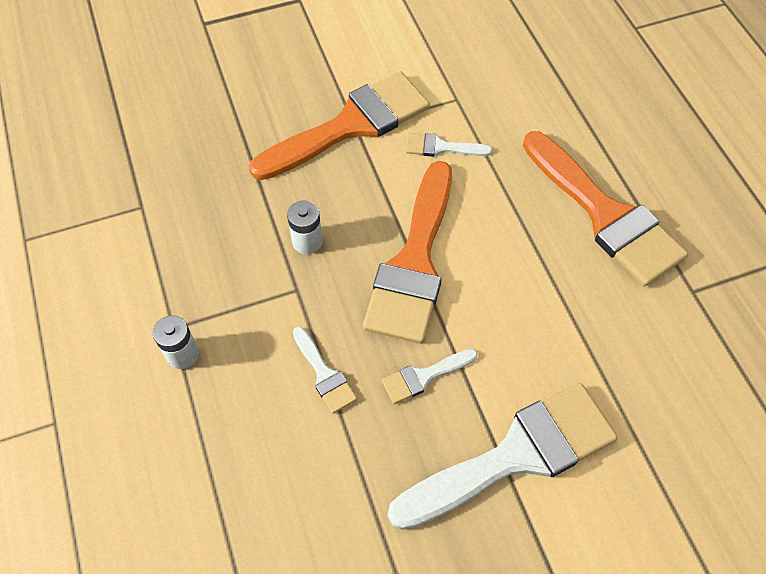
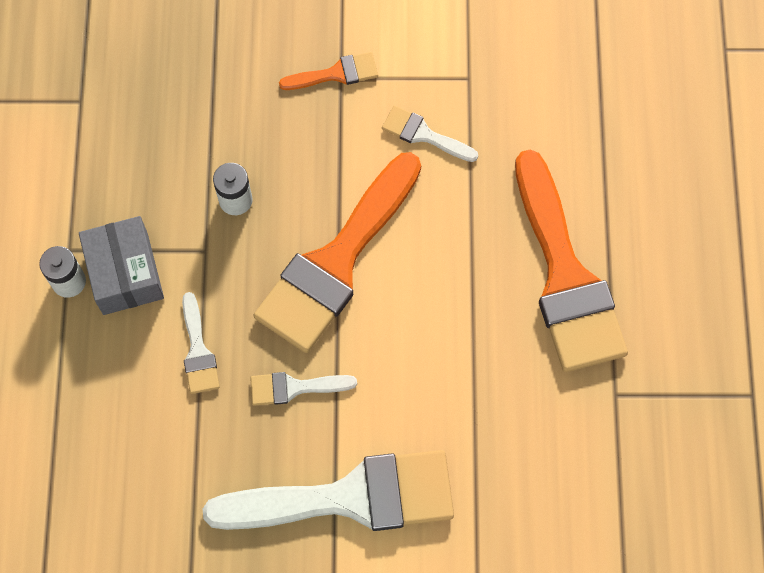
camera: 20 degrees right, 10 degrees up
orange brush [249,71,430,180] -> orange brush [279,52,378,90], size x0.44
none -> grey box [79,216,164,315]

